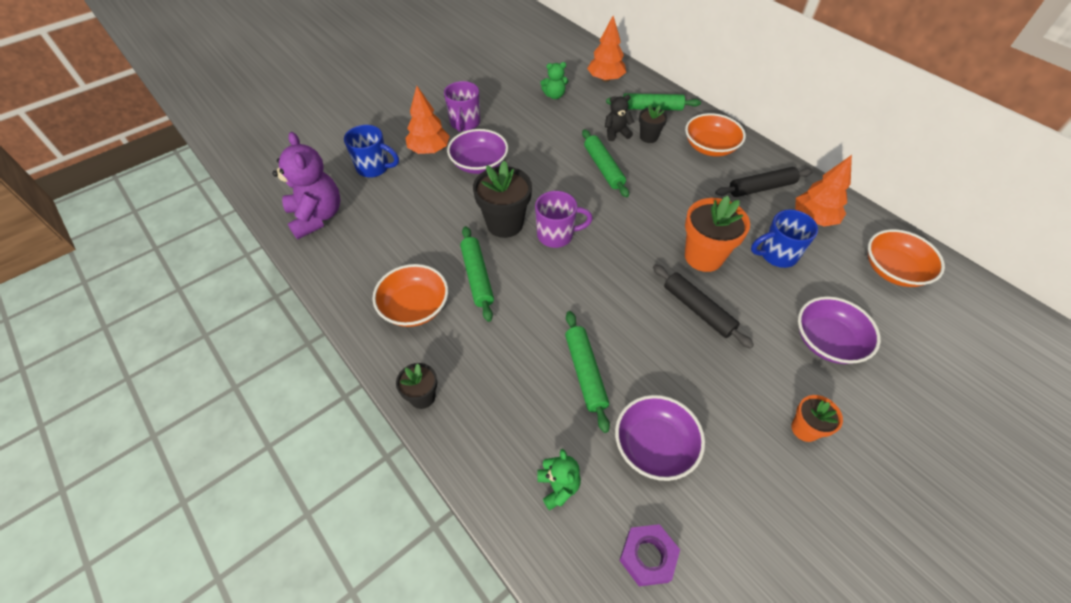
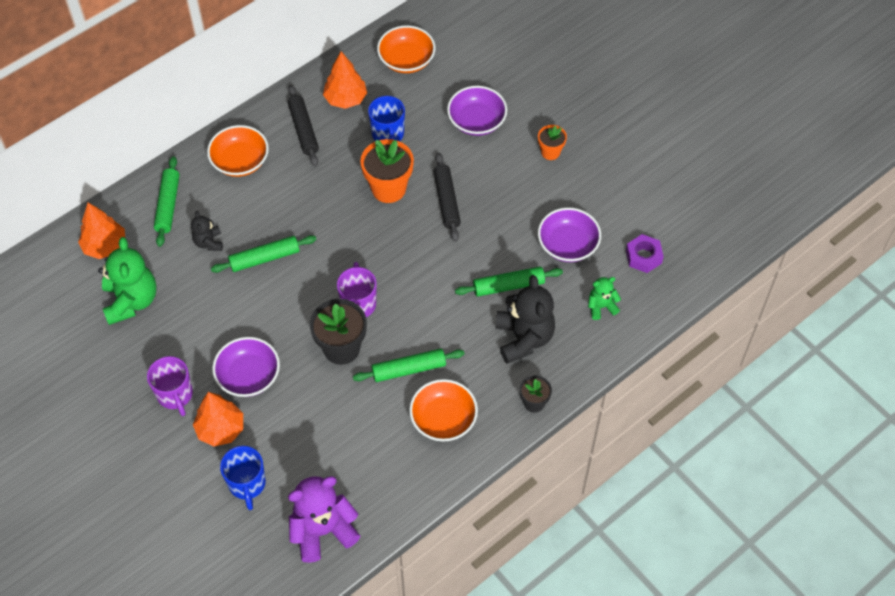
camera: 90 degrees left, 5 degrees up
blue mug [344,125,399,178] -> blue mug turned 150 degrees clockwise [220,446,266,510]
purple mug [444,81,480,132] -> purple mug turned 60 degrees clockwise [147,356,193,416]
green teddy bear [540,62,568,99] -> green teddy bear [98,237,157,325], size x1.92
black flower pot [639,104,667,143] -> none
black rolling pin [653,264,754,349] -> black rolling pin turned 60 degrees counterclockwise [433,153,461,242]
none -> black teddy bear [496,275,555,364]

